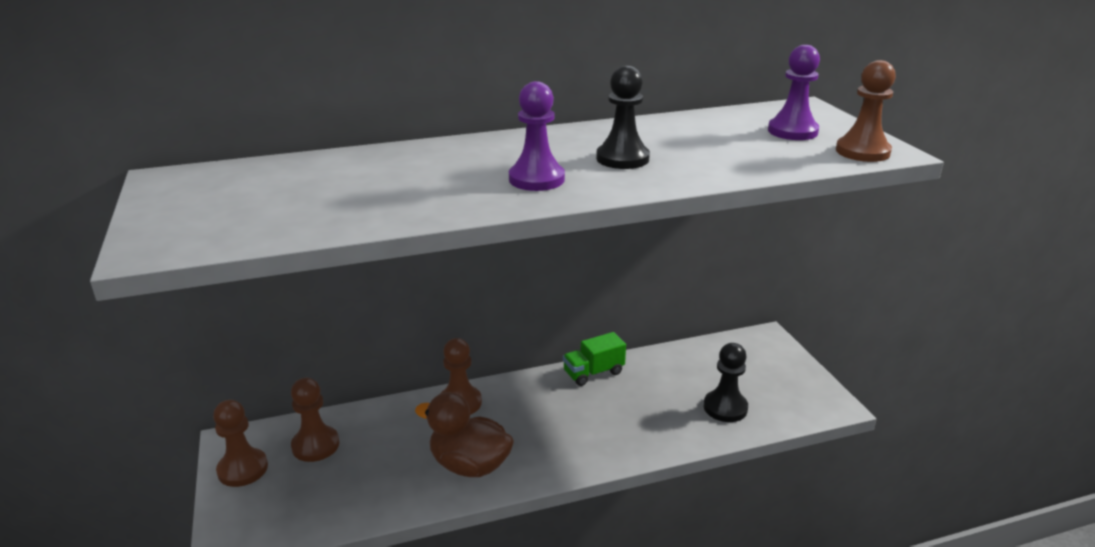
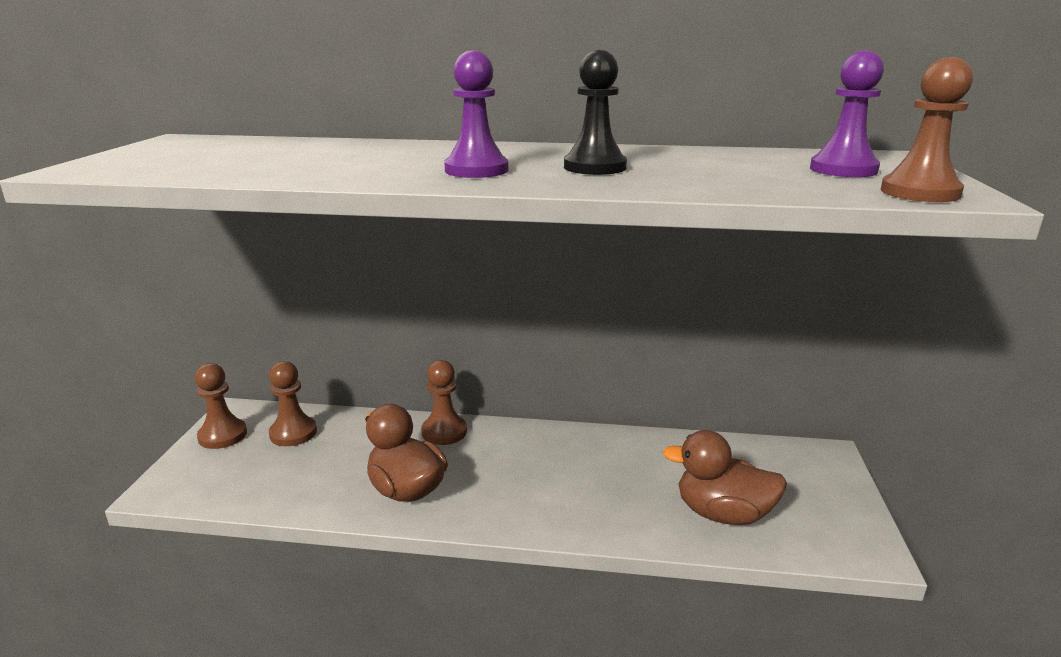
camera: 25 degrees right, 5 degrees down
green truck [563,332,626,386] -> none
black pawn [704,343,748,422] -> brown duck [663,430,787,525]

